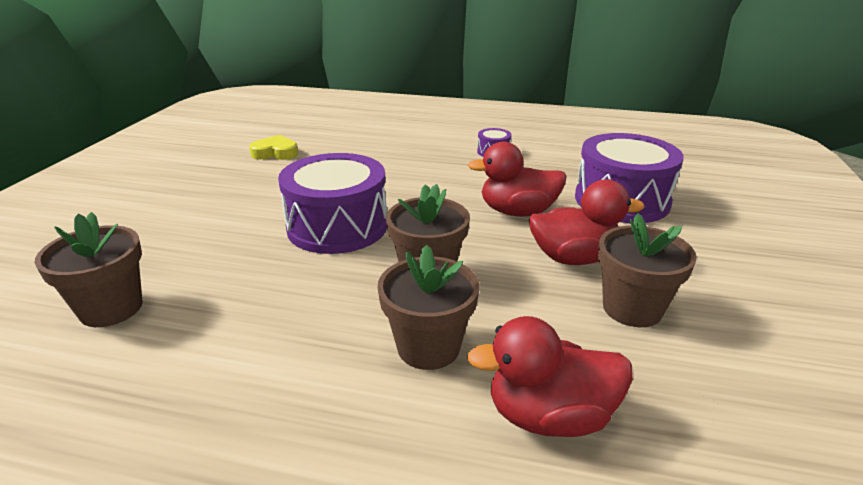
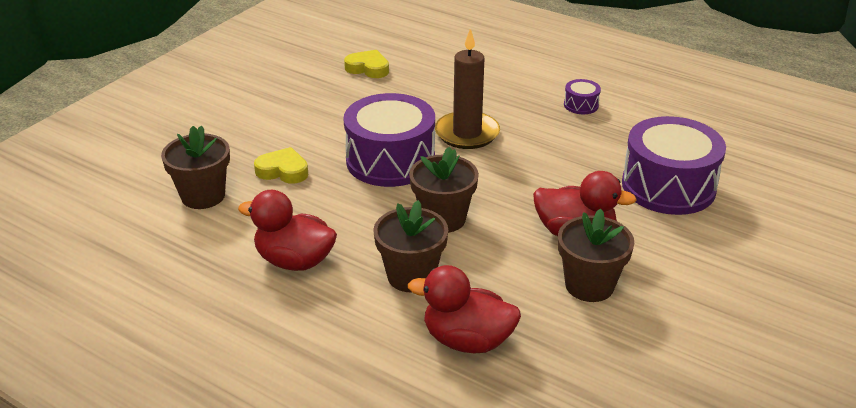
camera: 20 degrees right, 5 degrees up
red duck [468,142,567,216] -> red duck moved to [238,190,337,271]
none -> yellow heart [254,147,308,184]
none -> brown candle [435,29,500,149]

